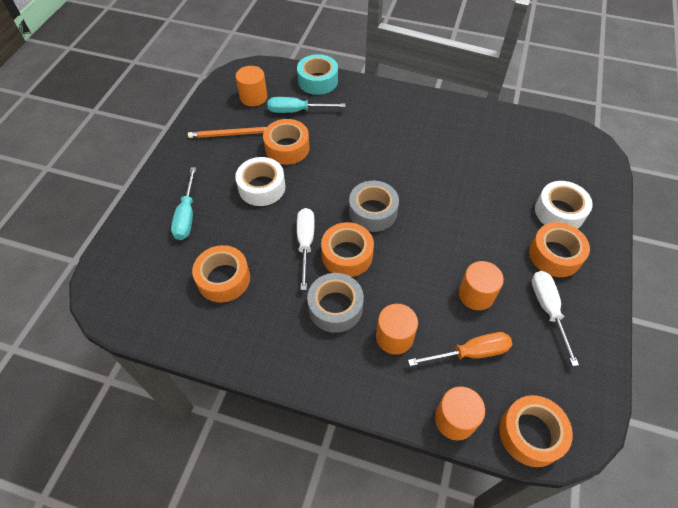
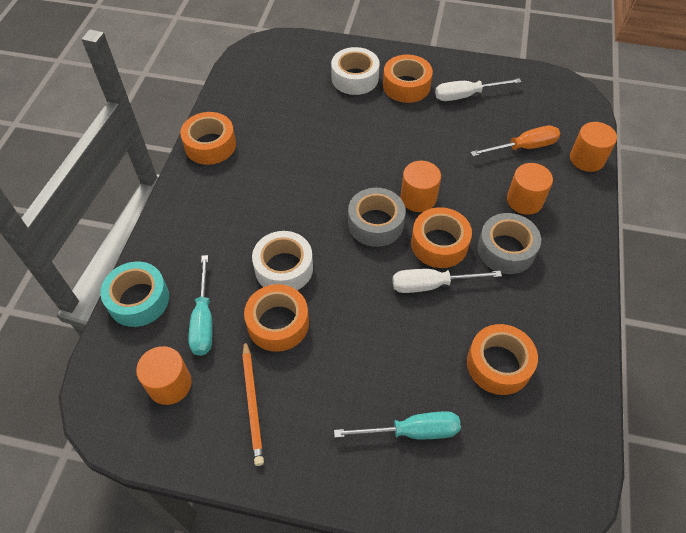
camera: 95 degrees left, 0 degrees up
white tape [235,157,285,206] -> white tape moved to [252,231,313,290]
orange screwdriver [408,332,512,366] -> orange screwdriver turned 90 degrees clockwise [470,126,560,156]
orange cylinder [458,261,504,310] -> orange cylinder moved to [400,161,441,212]
orange tape [499,395,573,467] -> orange tape moved to [180,112,236,165]

